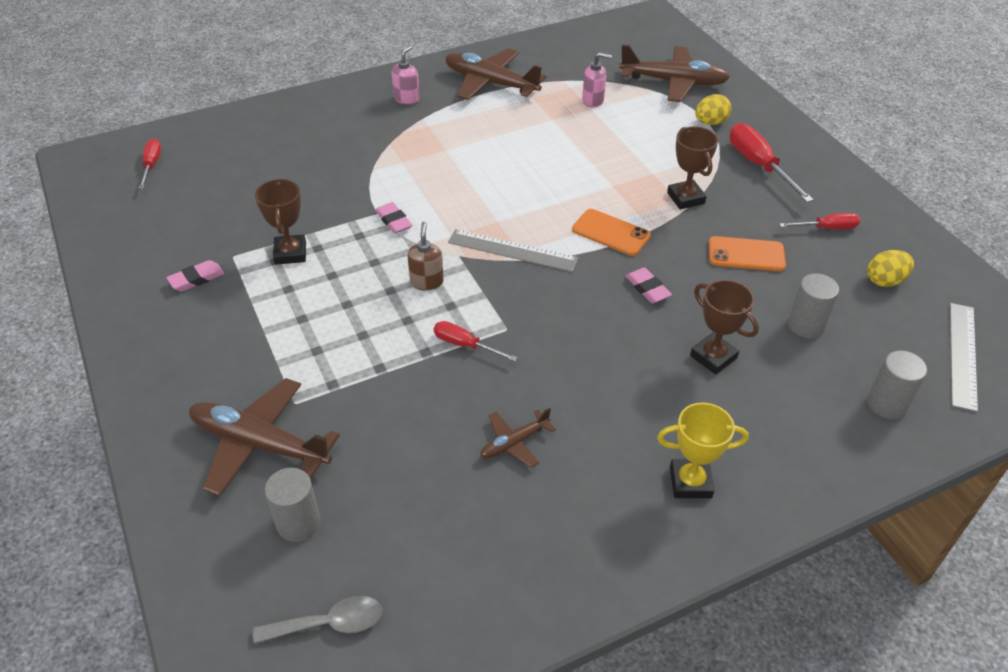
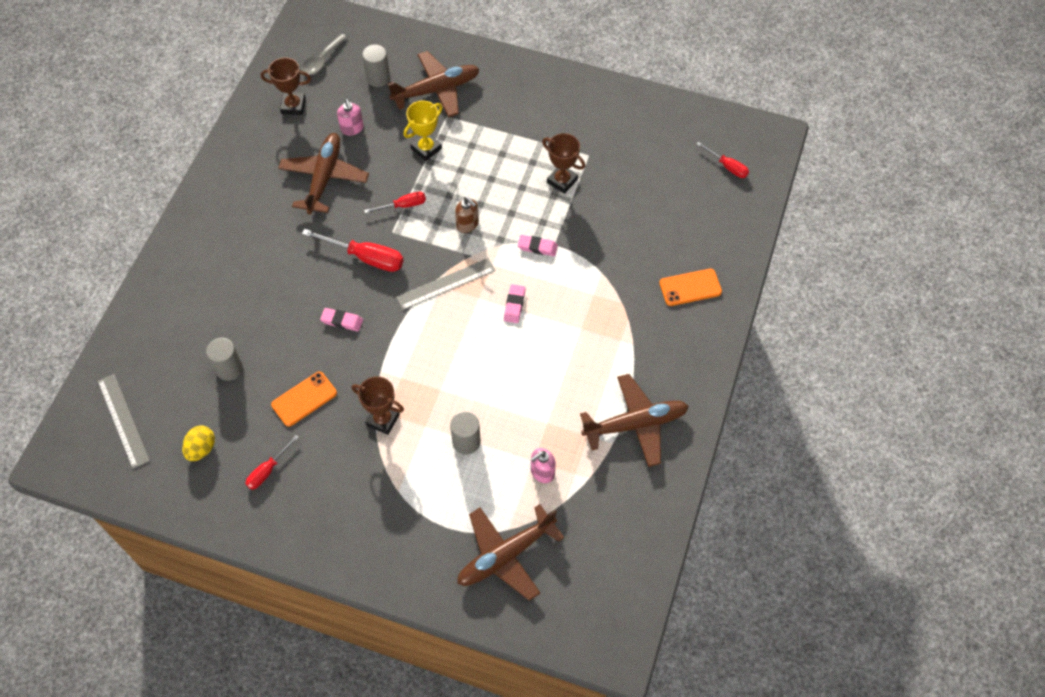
camera: 135 degrees right, 15 degrees up
pink eraser [166,260,224,291] -> pink eraser moved to [504,284,525,323]
pink soap dispenser [391,45,420,105] -> pink soap dispenser moved to [337,99,364,136]
brown plane [480,408,556,468] -> brown plane [278,133,369,214], size x1.94
orange phone [572,209,651,256] -> orange phone moved to [659,269,722,306]
yellow trophy [657,402,749,498] -> yellow trophy moved to [404,101,443,161]
brown trophy [690,280,759,375] -> brown trophy moved to [261,57,311,115]
yellow egg [695,94,731,125] -> none
red screwdriver [729,123,814,202] -> red screwdriver moved to [302,229,404,272]
grey cylinder [867,350,927,419] -> grey cylinder moved to [450,412,481,455]

